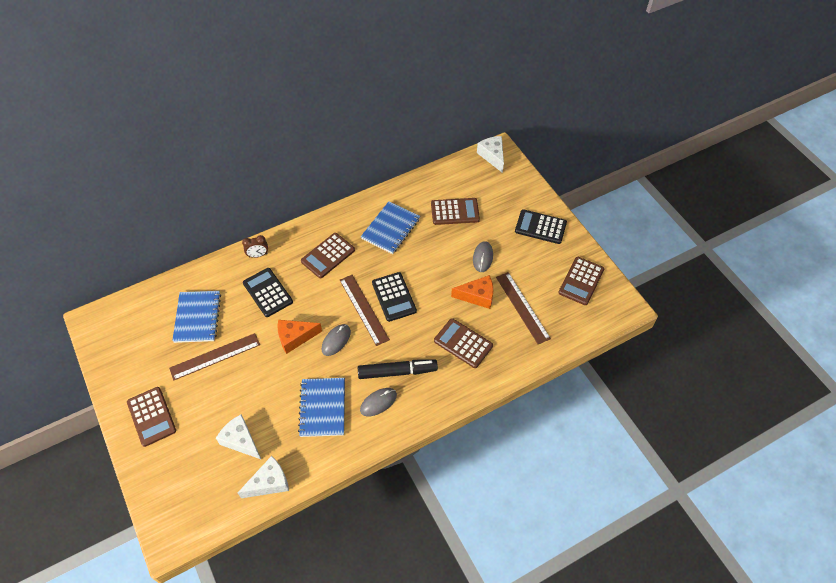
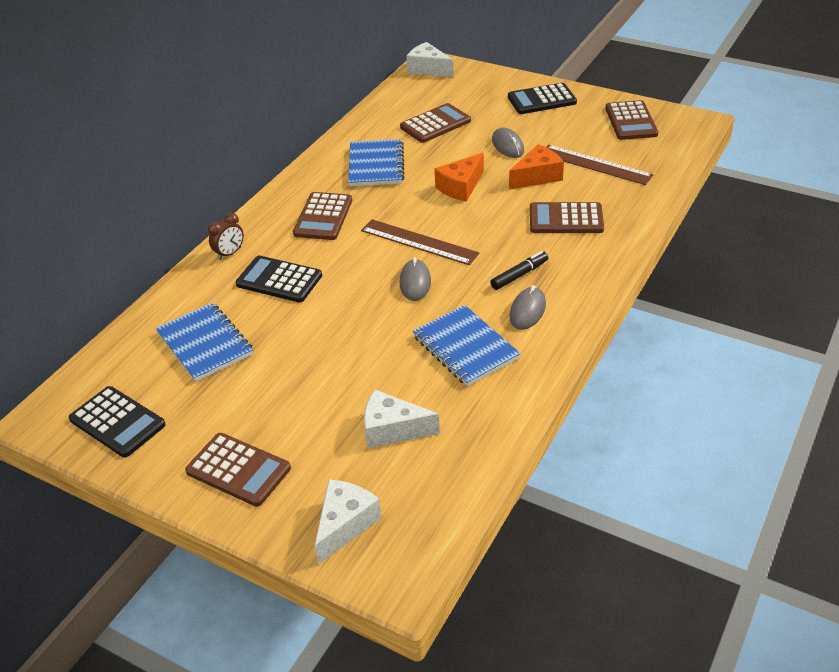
camera: 30 degrees left, 15 degrees down
brown ruler [169,333,260,380] -> none
white cheese [238,456,289,498] -> white cheese moved to [315,479,381,565]
orange cheese [278,320,322,354] -> orange cheese moved to [435,153,484,202]
black marker [358,359,438,379] -> black marker [490,251,548,290], size x0.61
black calculator [372,272,417,322] -> black calculator moved to [69,386,166,458]

